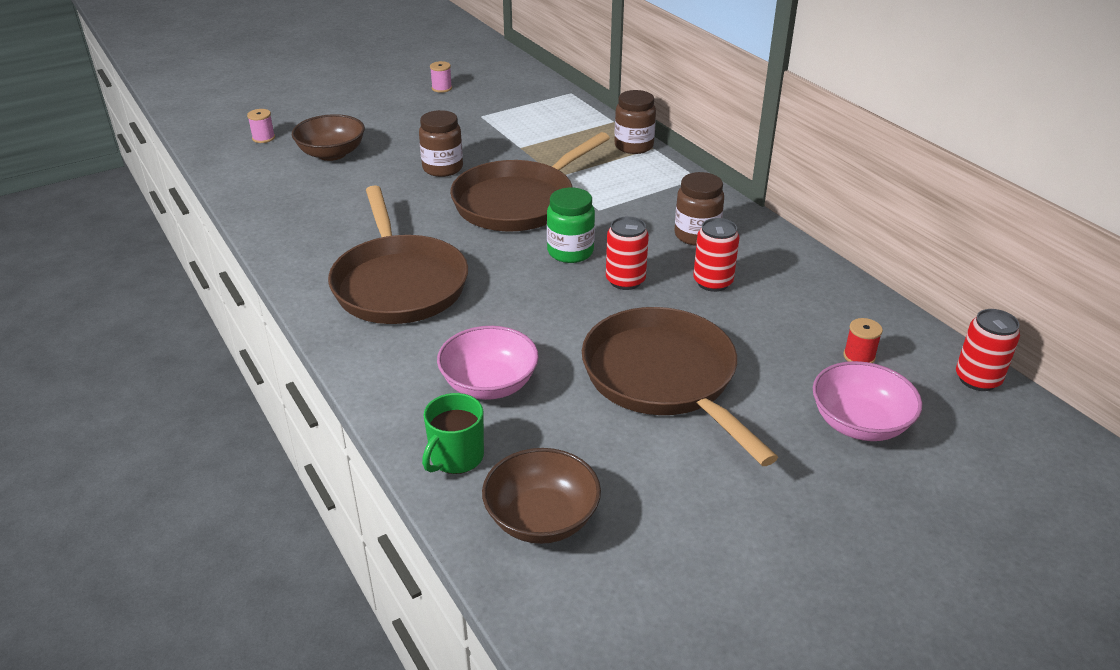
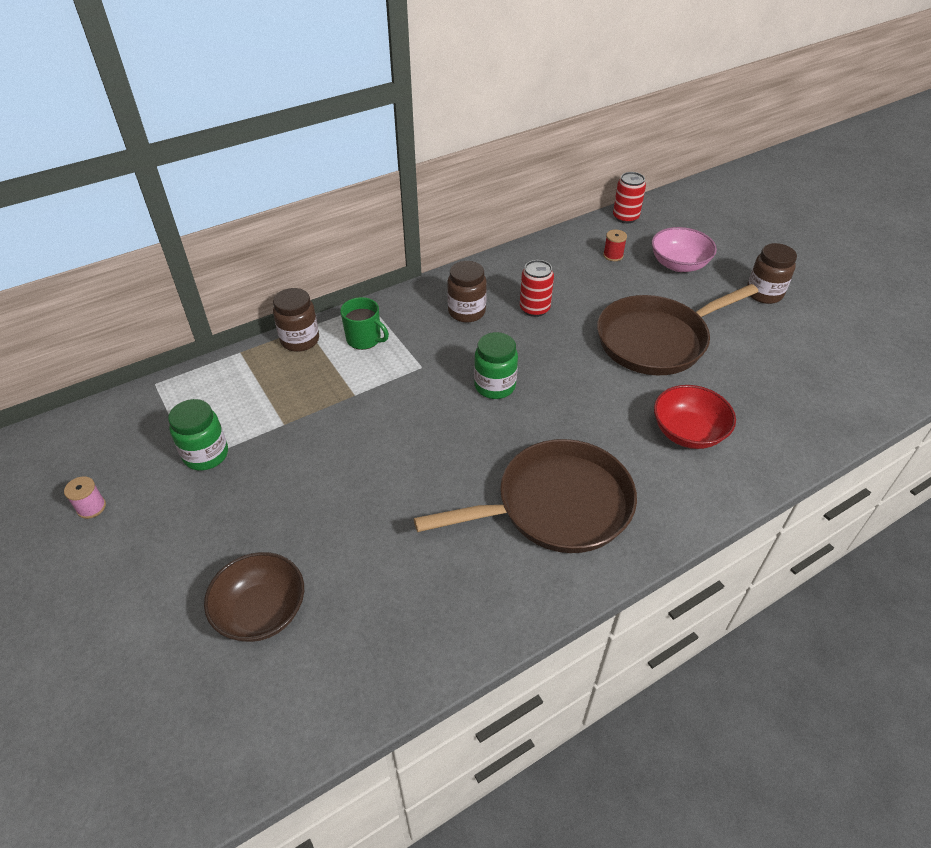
camera: 90 degrees left, 10 degrees up
pink spool [247,109,275,143] -> none
brown jar [419,110,463,177] -> brown jar moved to [747,243,797,304]
green mug [422,393,484,474] -> green mug moved to [340,297,389,350]
pink bowl [437,326,539,400] -> red bowl [654,385,736,449]
brown pan [450,132,610,231] -> none
brown bowl [482,448,601,544] -> none
red can [606,216,649,290] -> none
none -> green jar [168,399,228,470]

